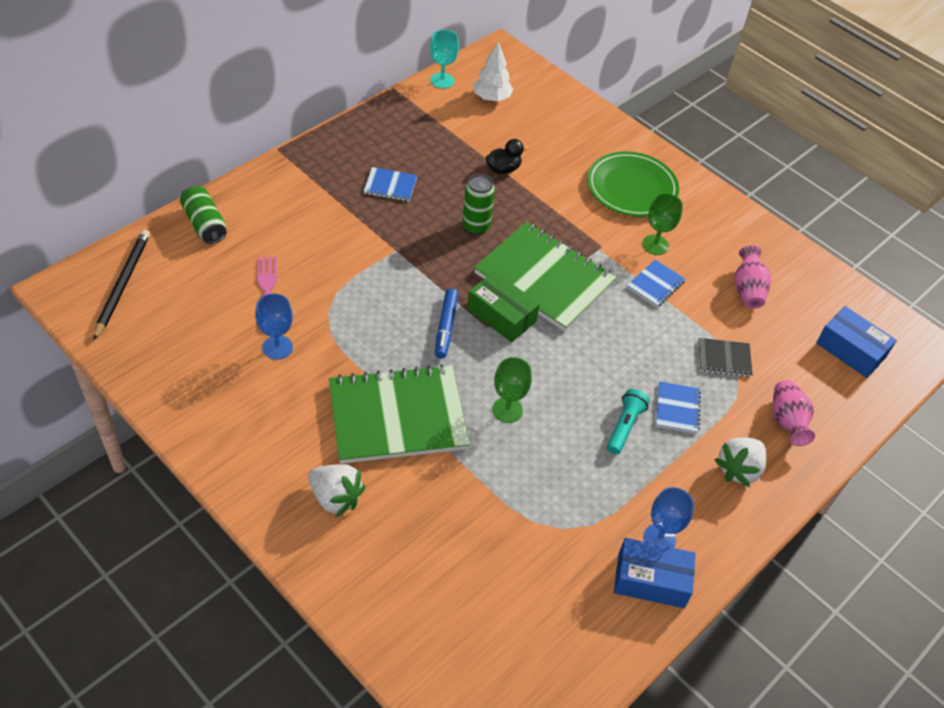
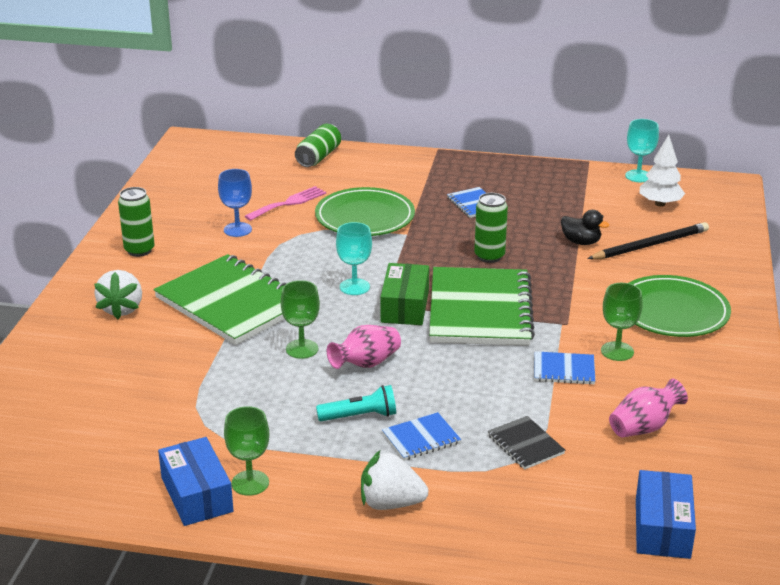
camera: 60 degrees right, 20 degrees down
black pencil [93,230,150,341] -> black pencil moved to [587,222,709,259]
blue marker [435,288,458,359] -> turquoise goblet [336,222,372,295]
blue goblet [643,487,694,548] -> green goblet [224,406,269,496]
pink vase [772,380,815,446] -> pink vase moved to [327,325,401,369]
none -> green can [118,187,155,257]
none -> green plate [315,187,415,236]

